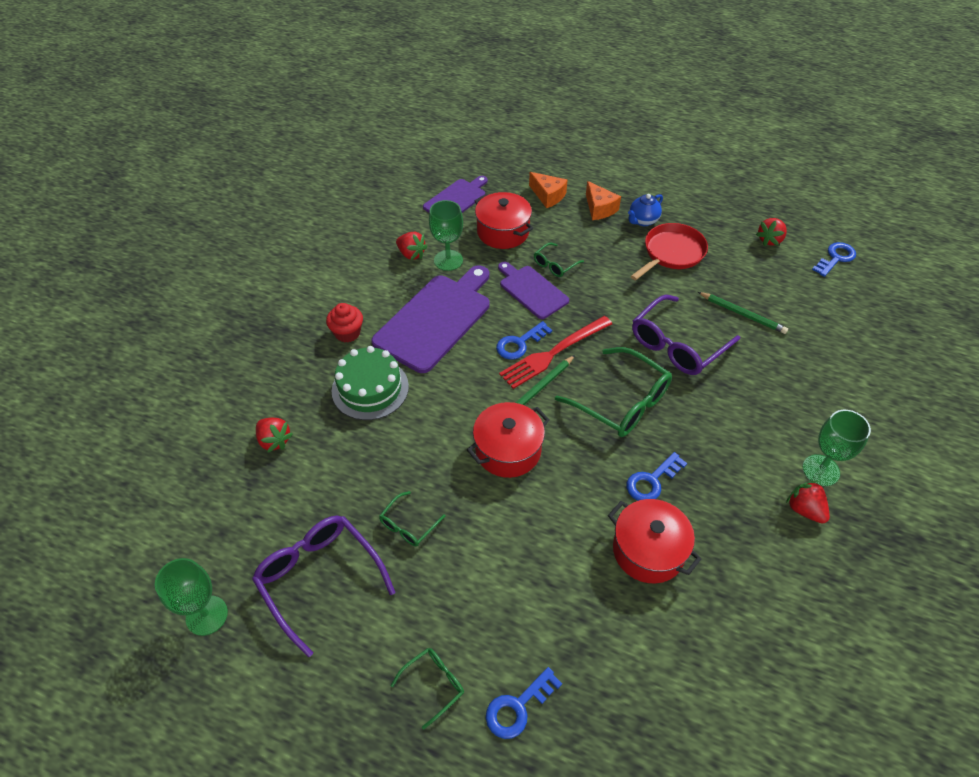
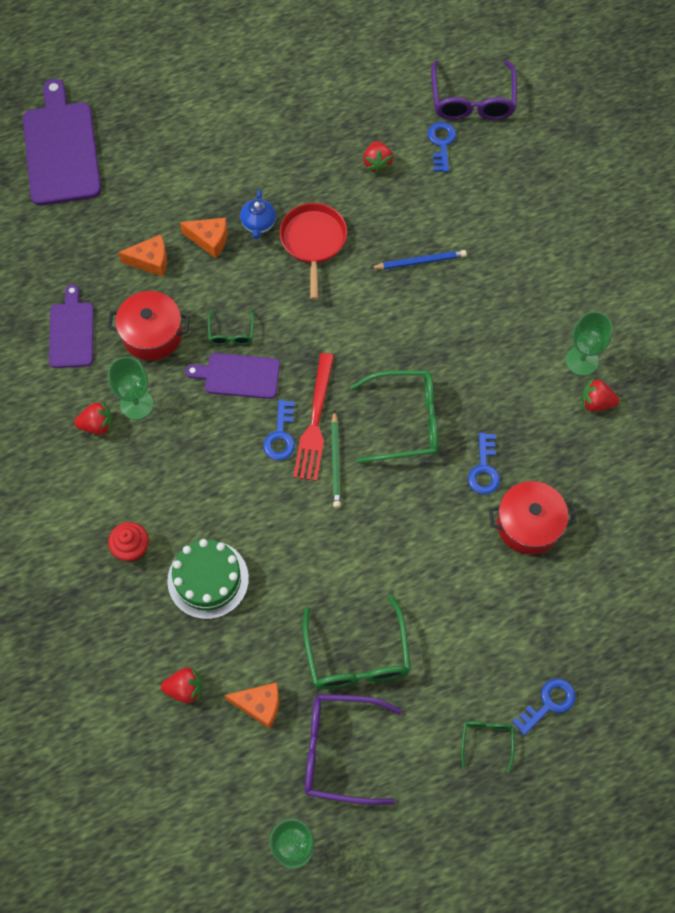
camera: 45 degrees left, 15 degrees up
purple cutting board [371,265,490,373] -> purple cutting board moved to [23,79,101,206]
green glasses [379,491,445,546] -> green glasses [302,594,411,689], size x1.99
red pot [467,402,549,478] -> none
blue key [486,667,562,739] -> blue key turned 135 degrees counterclockwise [512,678,576,736]
purple glasses [632,295,740,375] -> purple glasses moved to [431,60,517,120]
green pencil [698,292,788,334] -> blue pencil [371,250,467,270]
none -> orange cheese [224,682,279,729]

